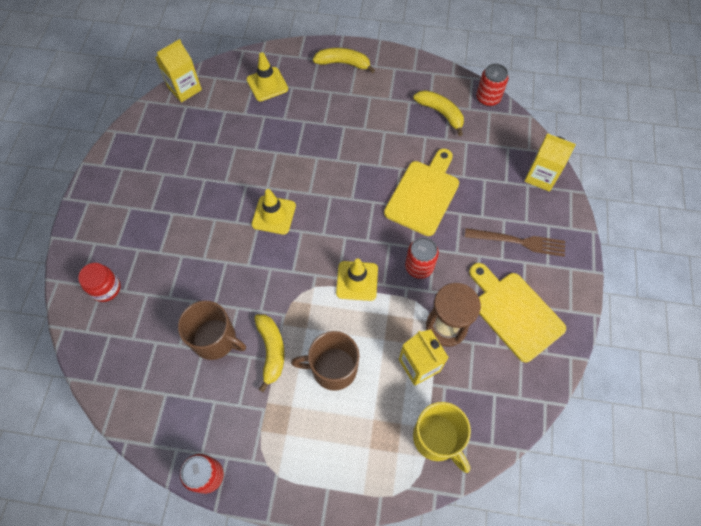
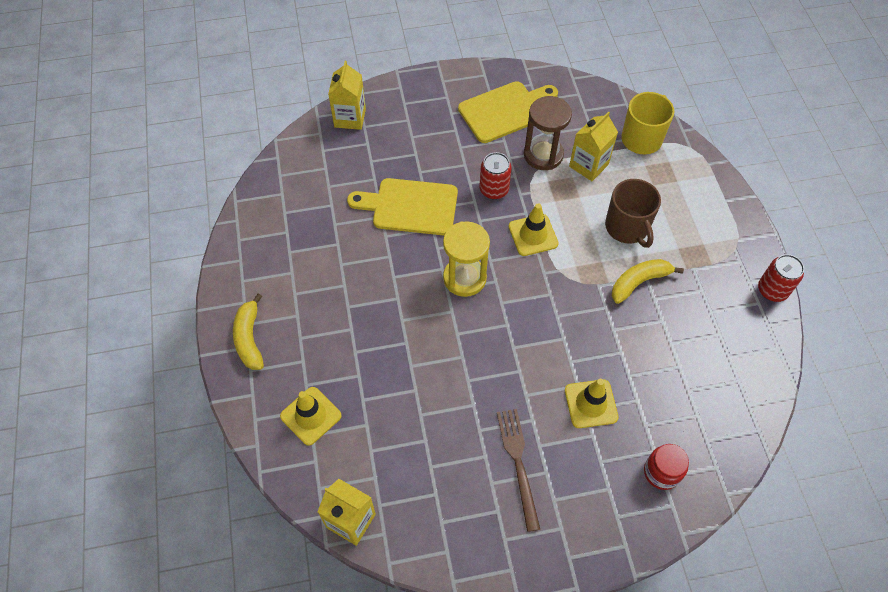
camera: 110 degrees left, 5 degrees down
brown mug [178,300,246,360] -> none
yellow traffic cone [251,189,296,235] -> yellow traffic cone moved to [565,379,619,428]
yellow banana [413,90,464,136] -> none
brown fork [465,228,565,257] -> brown fork moved to [497,409,540,532]
yellow cutting board [469,263,566,362] -> yellow cutting board turned 150 degrees counterclockwise [458,81,558,143]
red can [476,64,509,106] -> none
none -> yellow hourglass [443,221,490,297]

